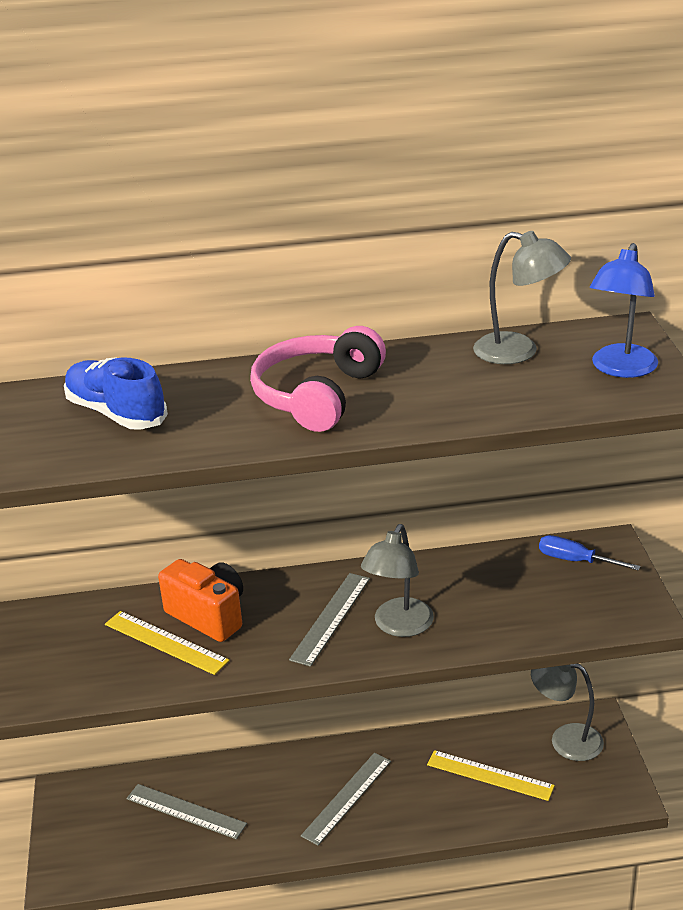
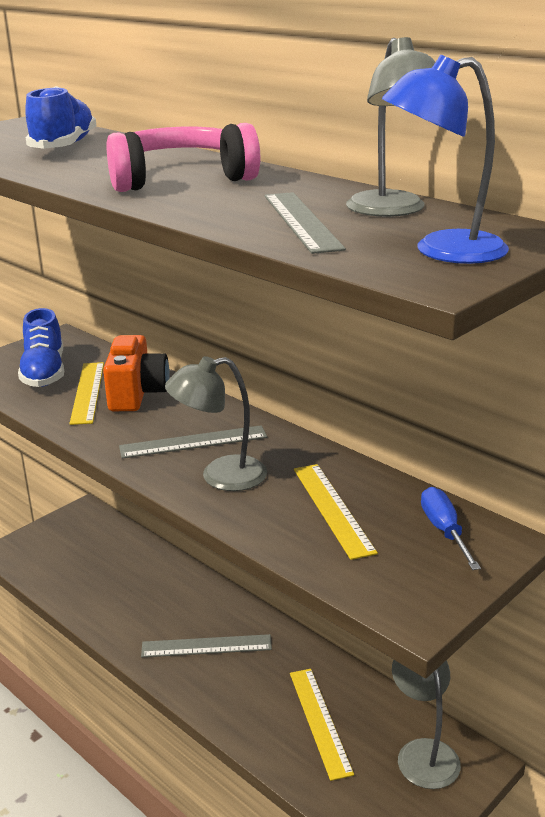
camera: 50 degrees right, 5 degrees down
grey ruler [126,784,247,839] -> grey ruler moved to [265,192,346,254]
none -> blue shoe [18,308,64,387]
none -> yellow ruler [294,464,378,560]

